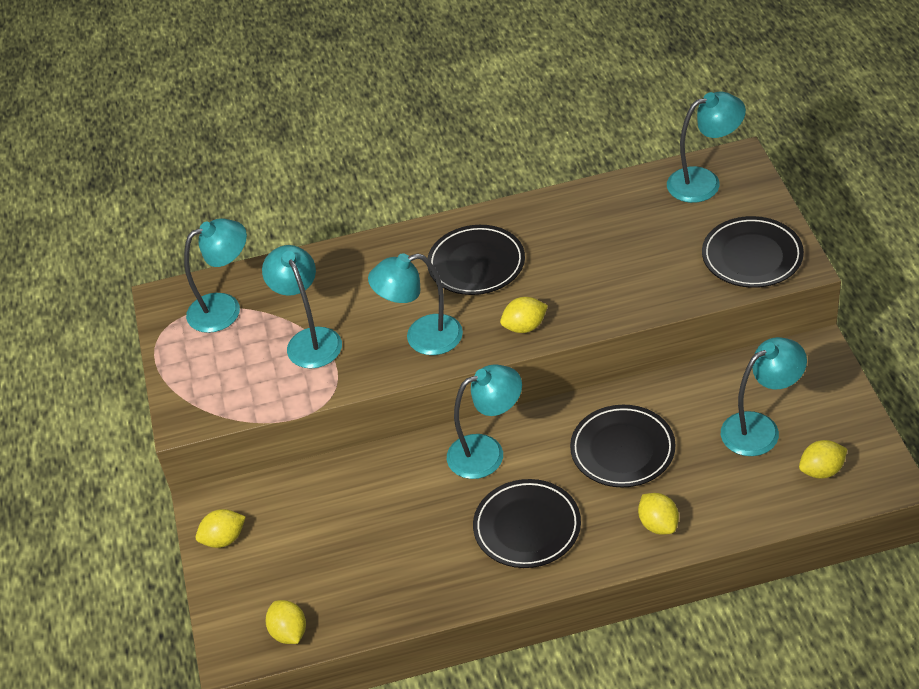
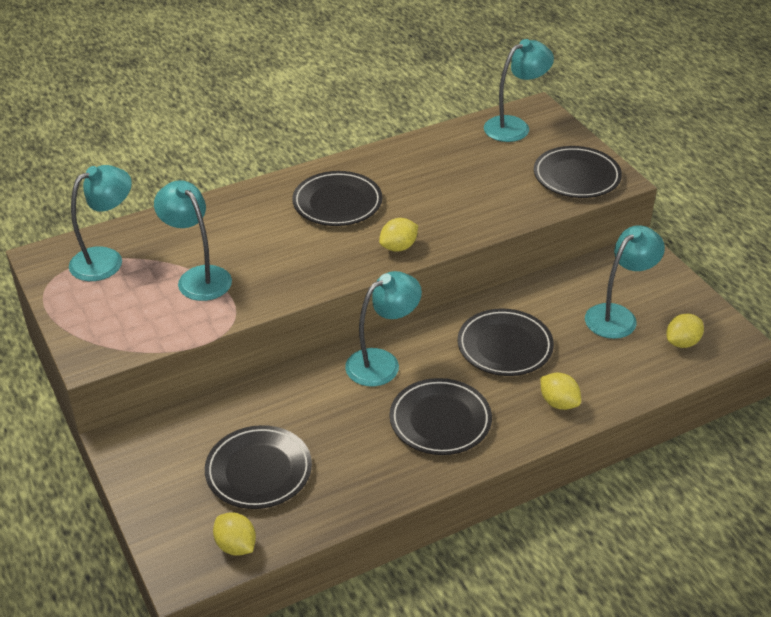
camera: 20 degrees left, 5 degrees down
yellow lemon [196,509,246,548] -> none
turquoise lamp [368,253,463,355] -> none
none -> black plate [205,425,312,509]

